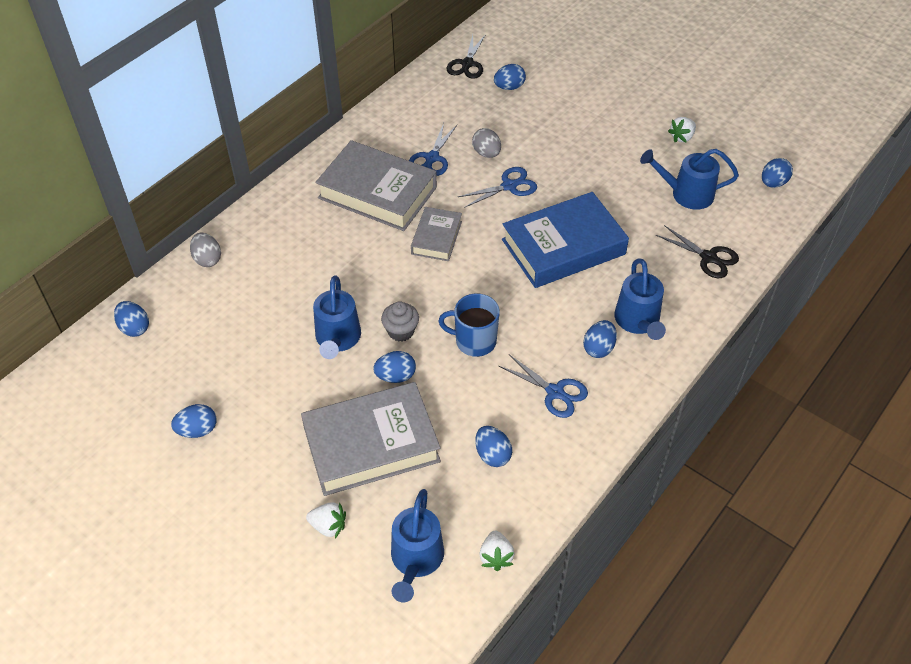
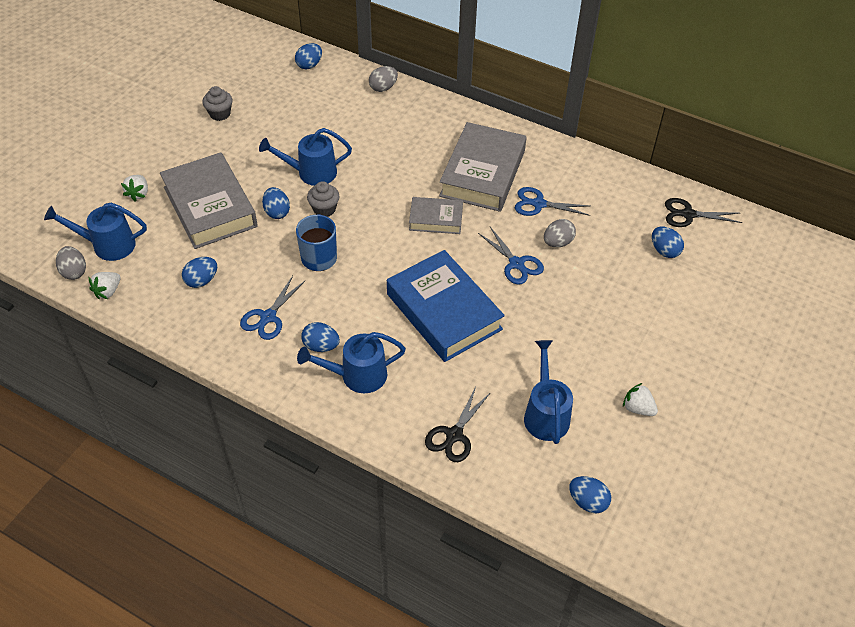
camera: 80 degrees right, 0 degrees up
blue egg [171,404,217,438] -> grey cupcake [203,86,232,121]
white strawberry [479,531,514,571] -> white strawberry turned 45 degrees counterclockwise [89,272,121,299]
none -> grey egg [56,246,86,280]

